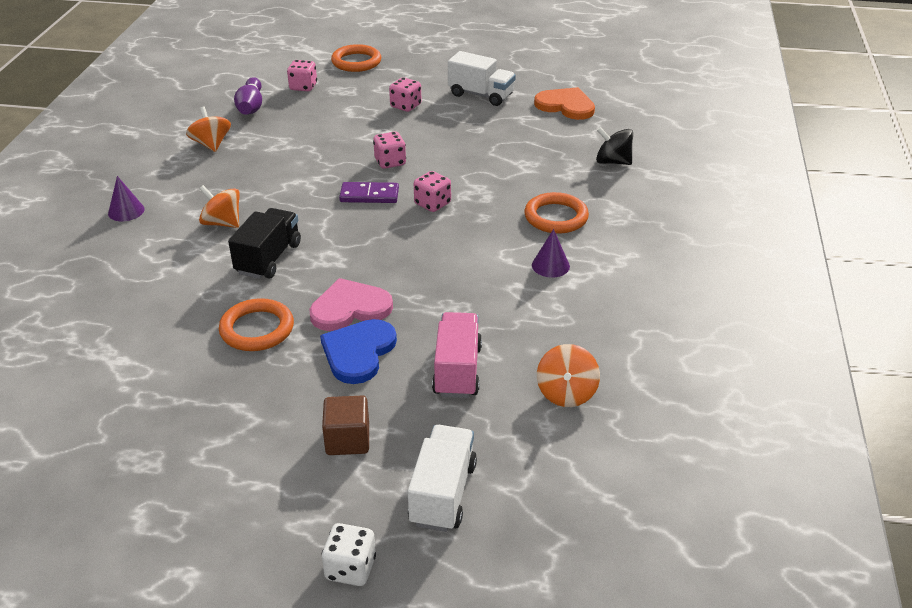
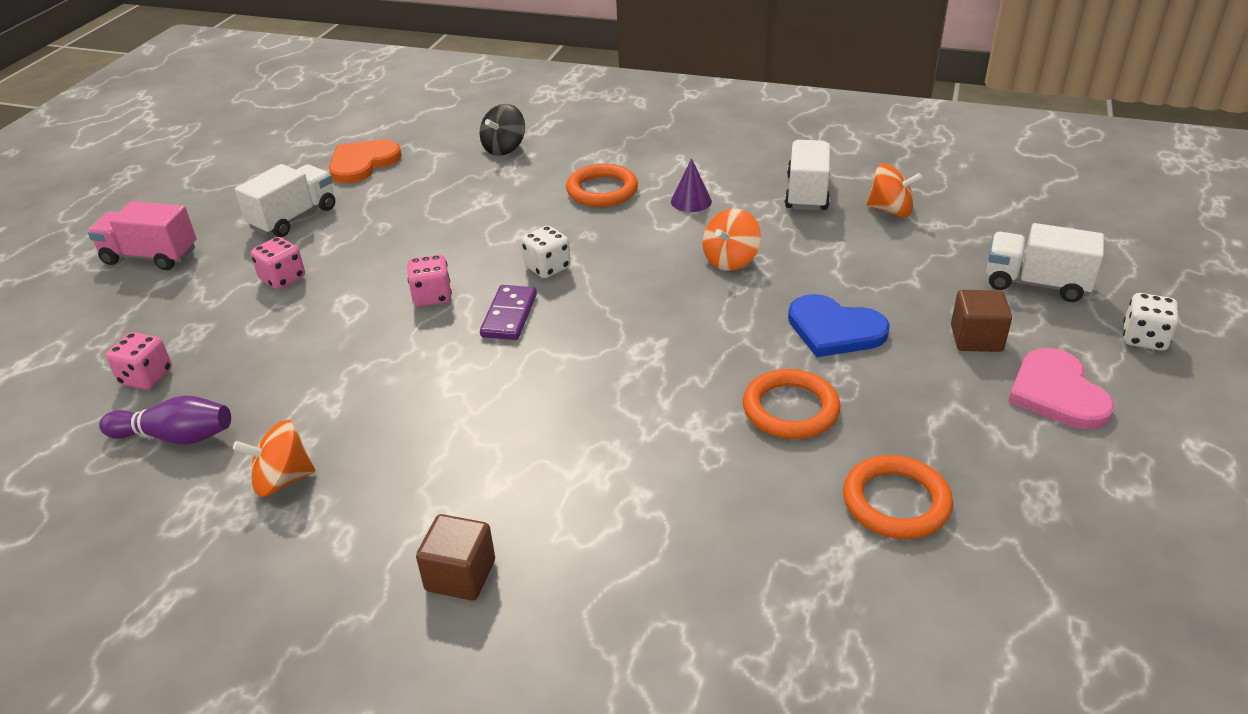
camera: 80 degrees left, 0 degrees up
purple cone [108,176,145,221] -> brown cube [416,514,495,600]
orange spinning top [199,185,240,228] -> orange spinning top moved to [702,208,761,271]
black truck [228,208,301,279] -> none
pink heart [309,278,393,331] -> pink heart moved to [1008,348,1115,429]
orange ring [331,44,381,72] -> orange ring moved to [843,455,953,539]
pink dice [414,171,451,212] -> white dice [521,226,571,278]
pink truck [432,312,482,398] -> pink truck moved to [87,201,197,270]
none -> white truck [784,140,831,210]

